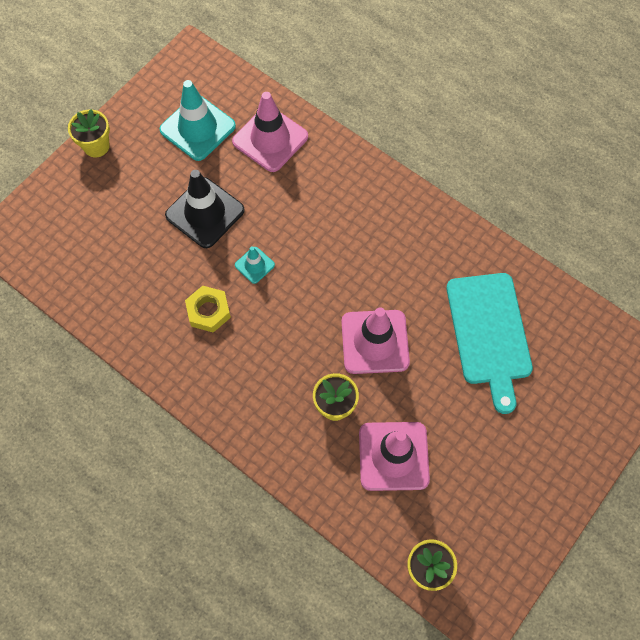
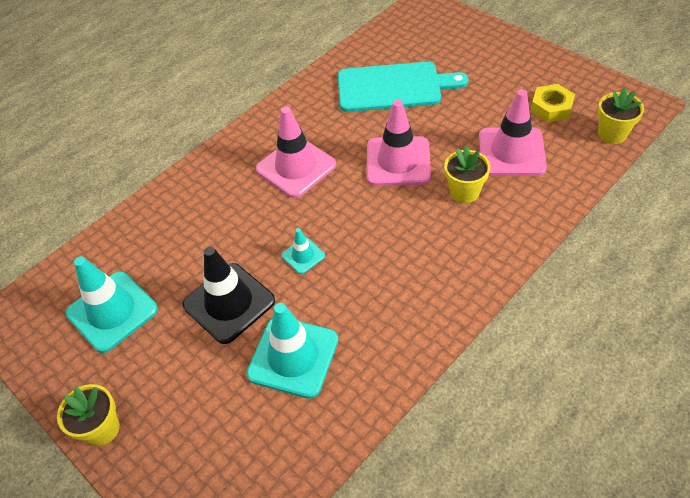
camera: 80 degrees left, 15 degrees down
yellow nut [185,286,231,333] -> yellow nut moved to [530,84,575,123]
pink traffic cone [232,92,308,172] -> pink traffic cone moved to [256,107,336,198]
none -> turquoise traffic cone [247,303,339,399]

